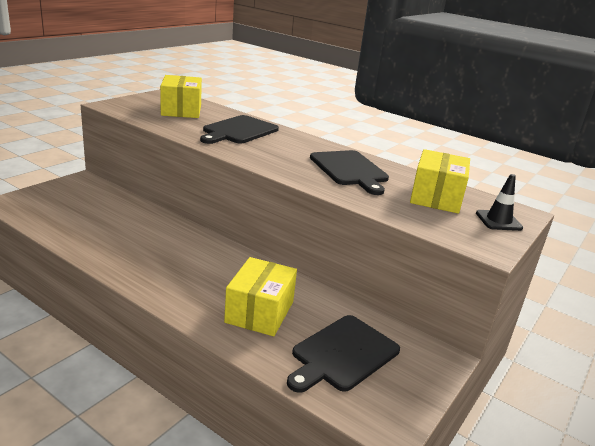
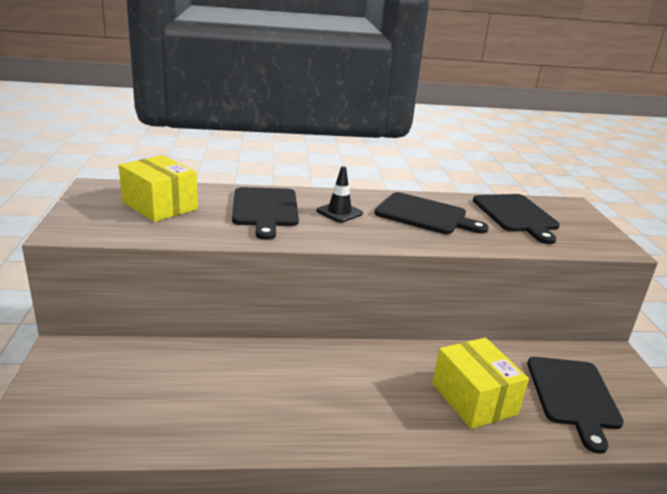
camera: 40 degrees left, 0 degrees up
yellow box [410,149,470,214] -> black cutting board [473,194,560,244]
black traffic cone [476,174,523,231] -> black traffic cone moved to [316,166,363,223]

